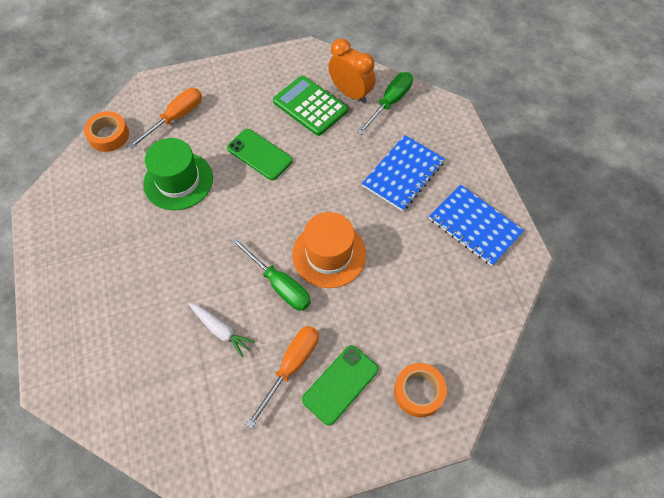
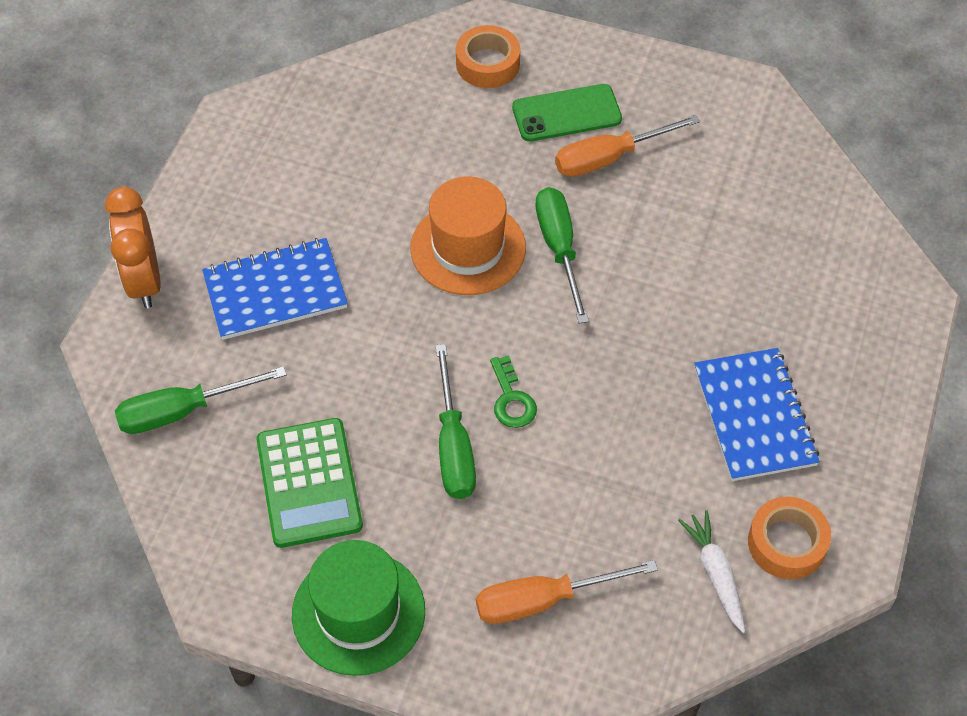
camera: 145 degrees left, 5 degrees down
orange tape [84,111,129,152] -> orange tape moved to [748,496,831,579]
green hat [143,138,213,210] -> green hat moved to [292,540,425,676]
white carrot [189,303,255,358] -> white carrot moved to [678,510,745,633]
green phone [227,129,293,180] -> green screwdriver [435,344,476,499]
orange clock [328,38,376,103] -> orange clock moved to [105,187,161,308]
blue notebook [429,185,524,266] -> blue notebook moved to [694,348,820,481]
none -> green key [490,355,537,428]

